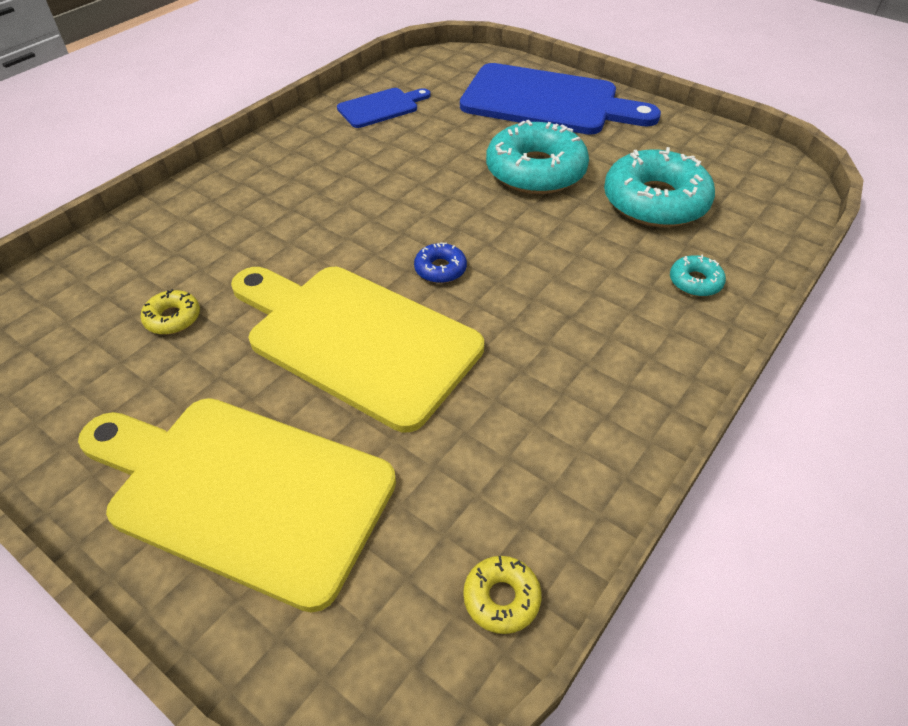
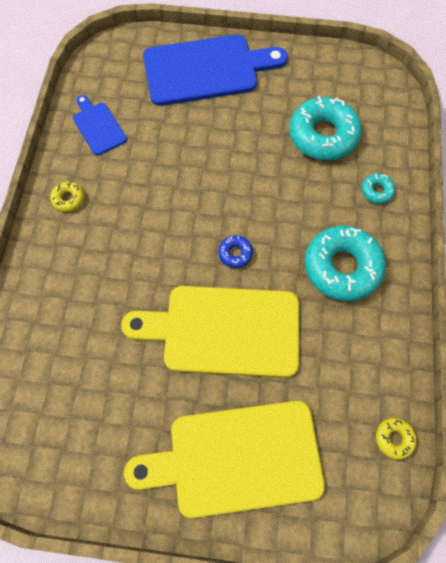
camera: 30 degrees left, 20 degrees up
yellow donut [140,289,200,335] -> yellow donut moved to [50,181,84,212]
blue cutting board [337,88,431,128] -> blue cutting board turned 60 degrees counterclockwise [73,95,127,155]
turquoise donut [486,120,589,194] -> turquoise donut moved to [305,226,386,301]

